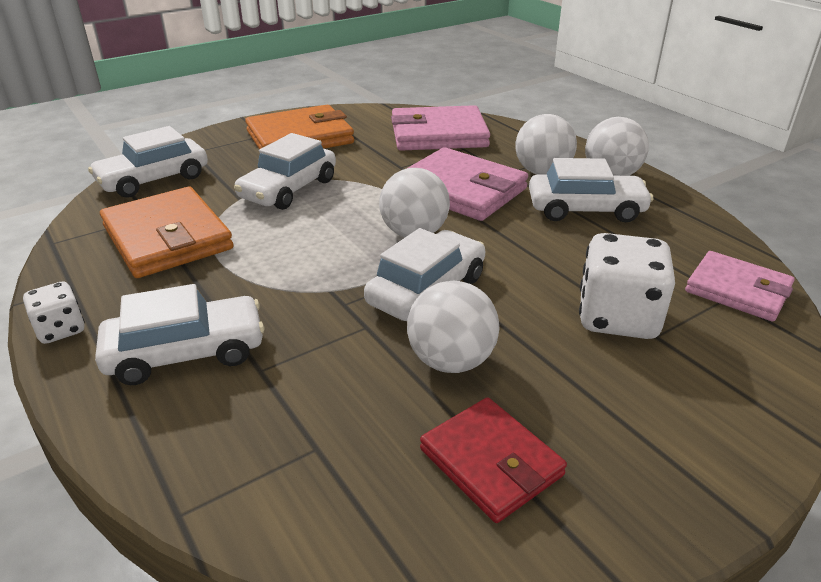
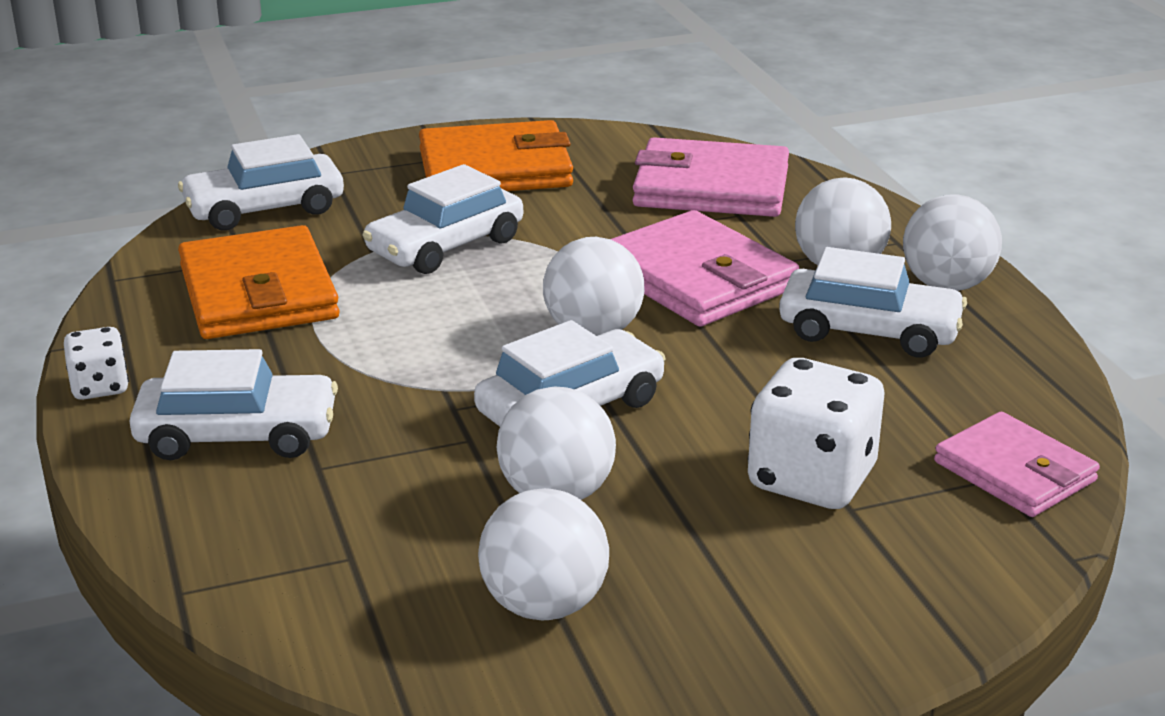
camera: 15 degrees right, 5 degrees down
red wallet [420,397,567,523] -> white ball [478,488,609,620]

